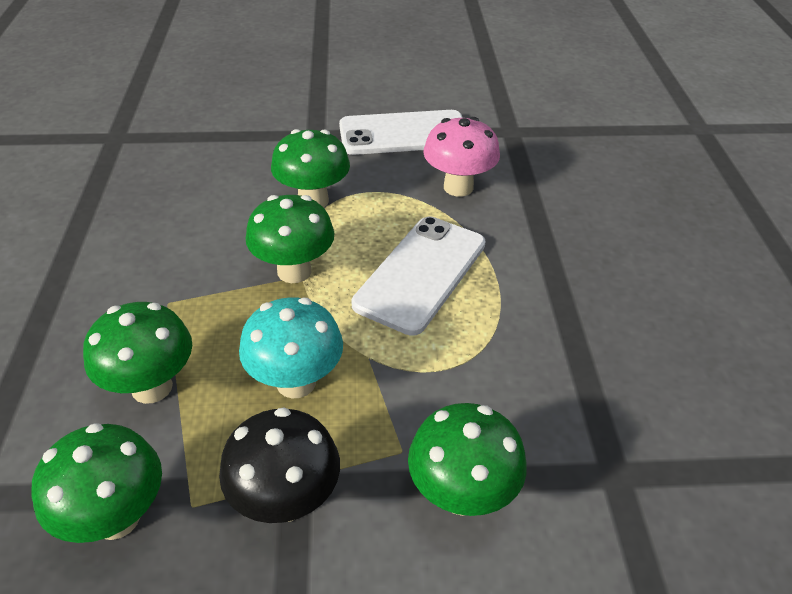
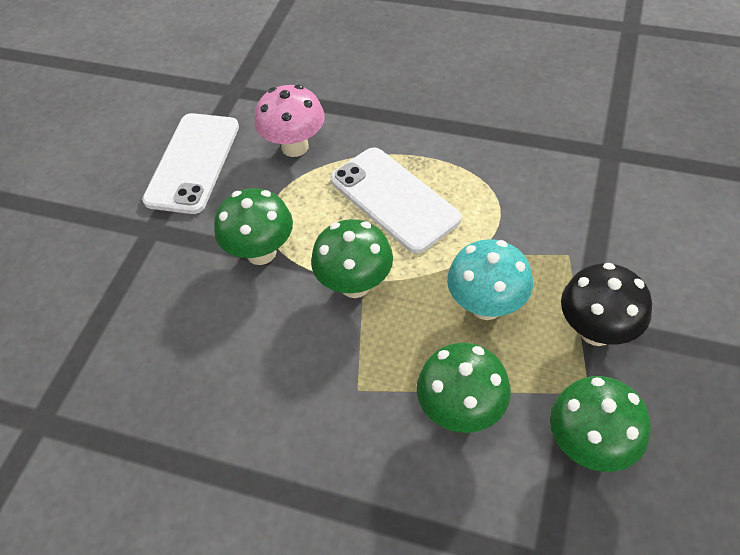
camera: 65 degrees left, 10 degrees up
green mushroom [408,403,527,516] -> none

